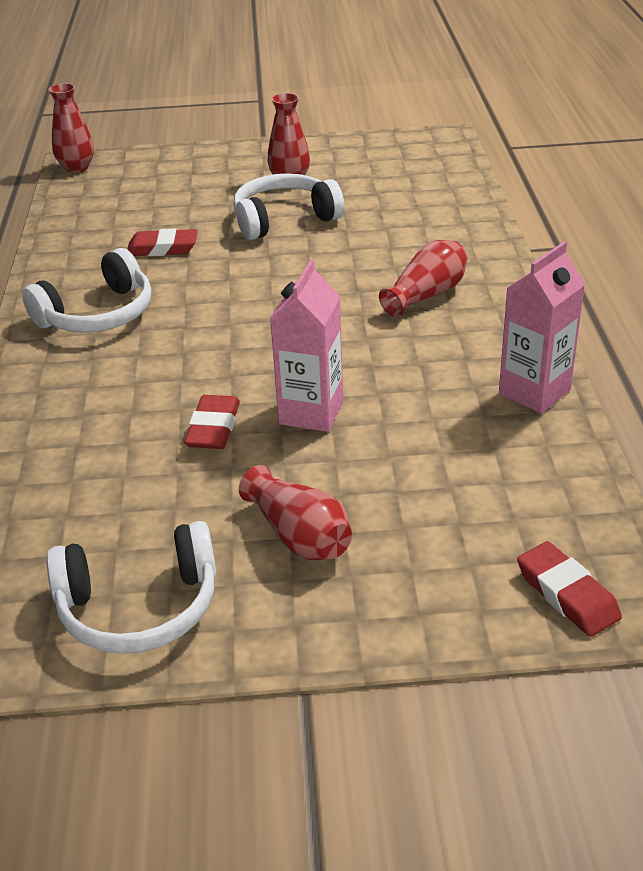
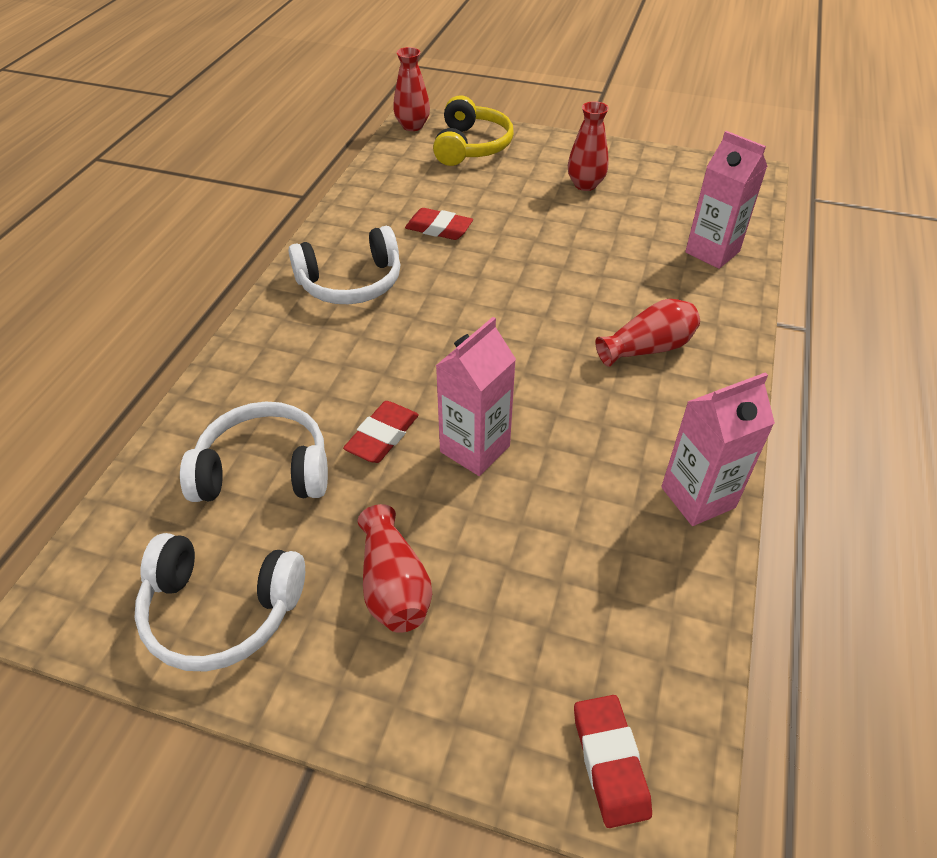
camera: 20 degrees right, 10 degrees up
white headphones [233,173,344,240] -> white headphones moved to [180,402,328,502]
none -> yellow headphones [433,95,514,166]
none -> pink carton [685,131,768,269]

